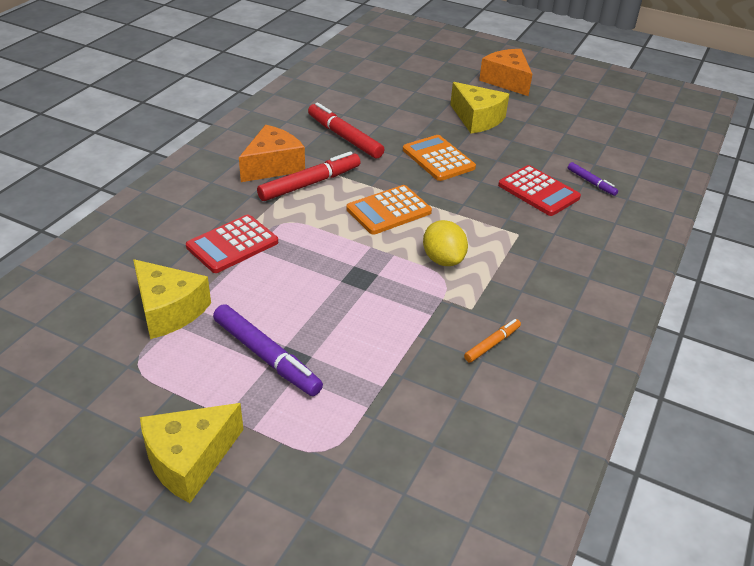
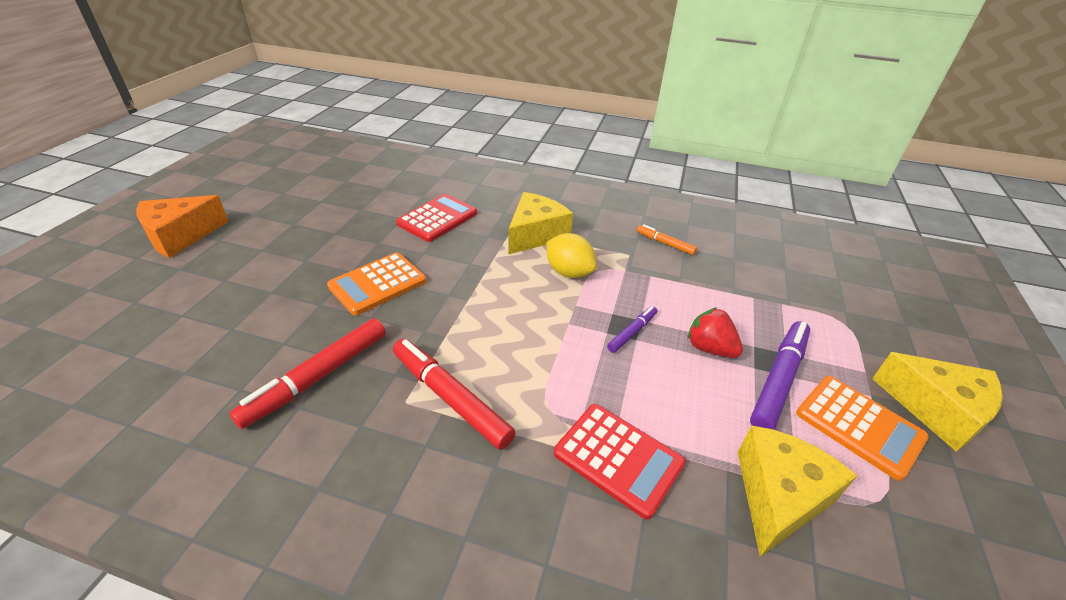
camera: 100 degrees left, 0 degrees up
orange cheese [239,125,305,182] -> none
orange calculator [346,185,432,235] -> orange calculator moved to [796,376,929,481]
yellow lemon [423,220,468,266] -> yellow lemon turned 75 degrees clockwise [546,233,597,278]
yellow cheese [450,82,509,134] -> yellow cheese moved to [508,192,573,254]
purple marker [568,162,618,196] -> purple marker moved to [607,306,657,353]
none -> red strawberry [687,308,743,358]

